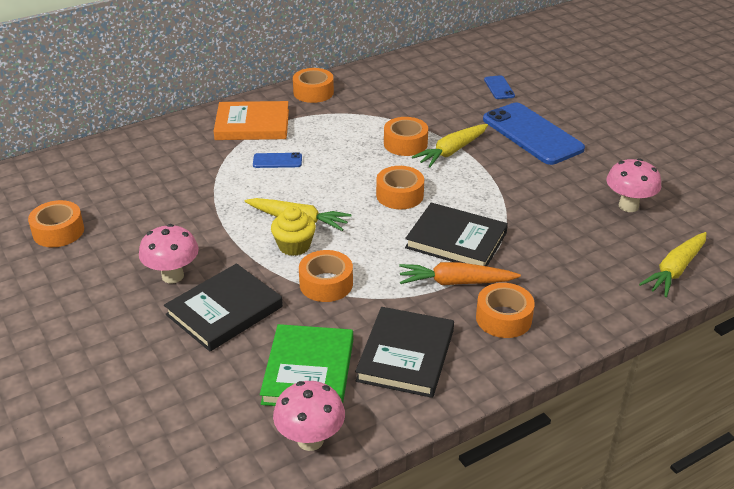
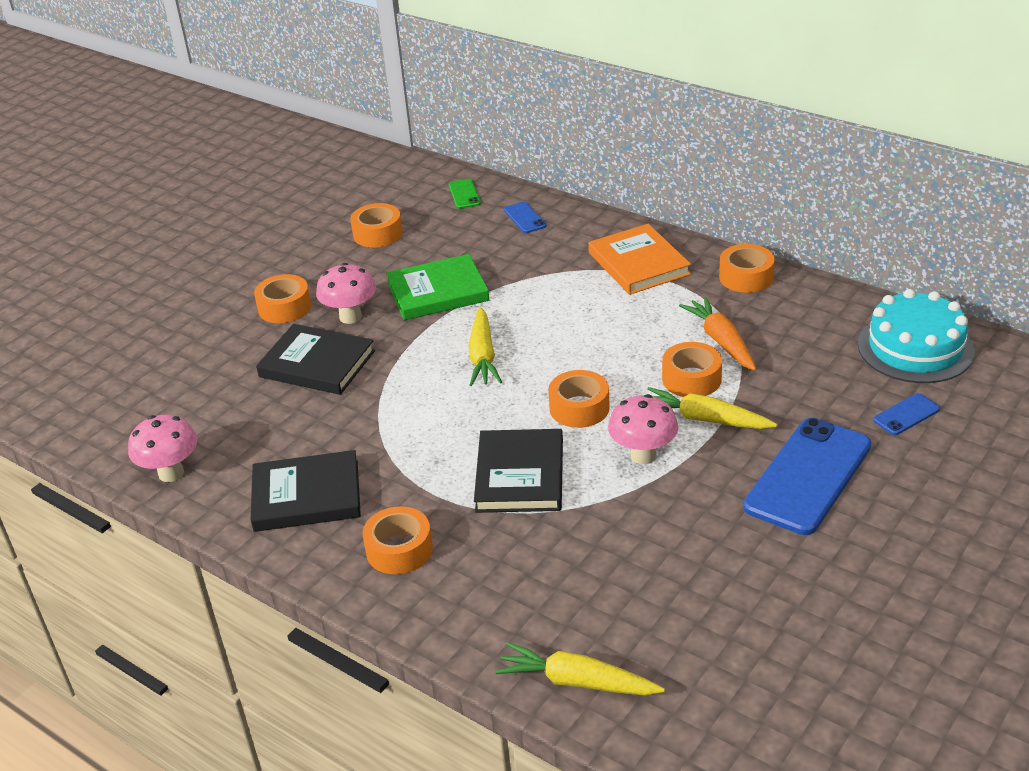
camera: 70 degrees right, 0 degrees up
blue phone [253,152,302,168] -> blue phone moved to [504,202,546,233]
green book [260,324,353,406] -> green book moved to [386,254,489,320]
yellow cupcake [271,206,316,256] -> none
orange tape [299,250,353,302] -> orange tape moved to [254,274,311,323]
orange carrot [399,262,521,285] -> orange carrot moved to [679,296,756,371]
pink mushroom [606,158,661,212] -> pink mushroom moved to [608,394,678,464]
none -> green phone [449,179,481,209]
none -> turquoise cake [858,289,975,383]

